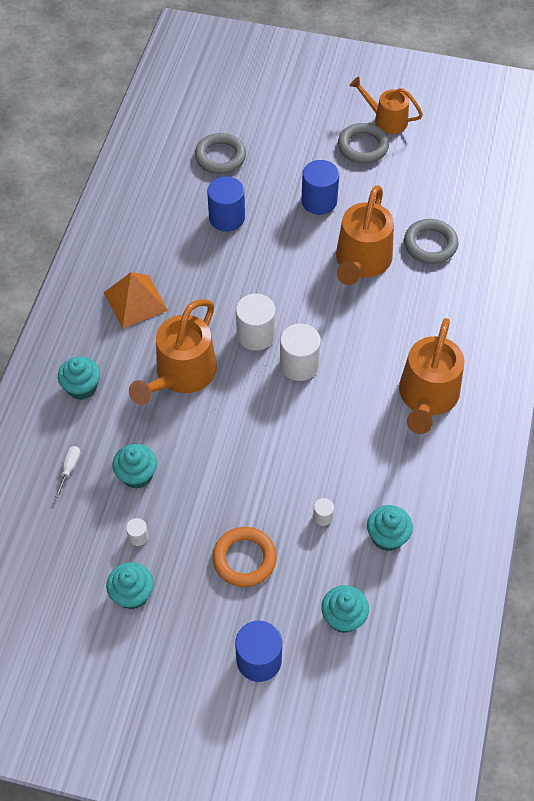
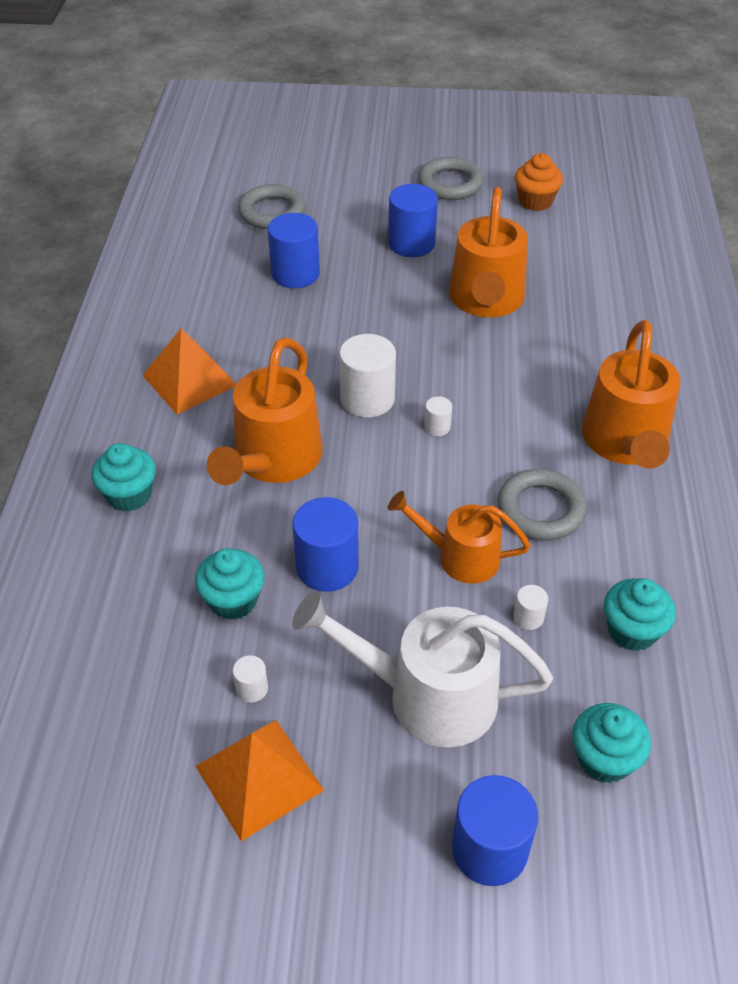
camera: 10 degrees left, 10 degrees down
white screwdriver [55,446,80,498] -> none
turquoise cupcake [106,562,154,609] -> orange pyramid [195,720,324,841]
orange ring [213,527,277,587] -> white watering can [292,591,553,747]
white cylinder [280,324,321,381] -> white cylinder [424,396,452,436], size x0.47
orange watering can [350,77,423,134] -> orange watering can moved to [388,491,530,584]
grey ring [404,219,459,264] -> grey ring moved to [497,469,587,540]
none -> blue cylinder [292,497,359,592]
none -> orange cupcake [515,153,563,211]

